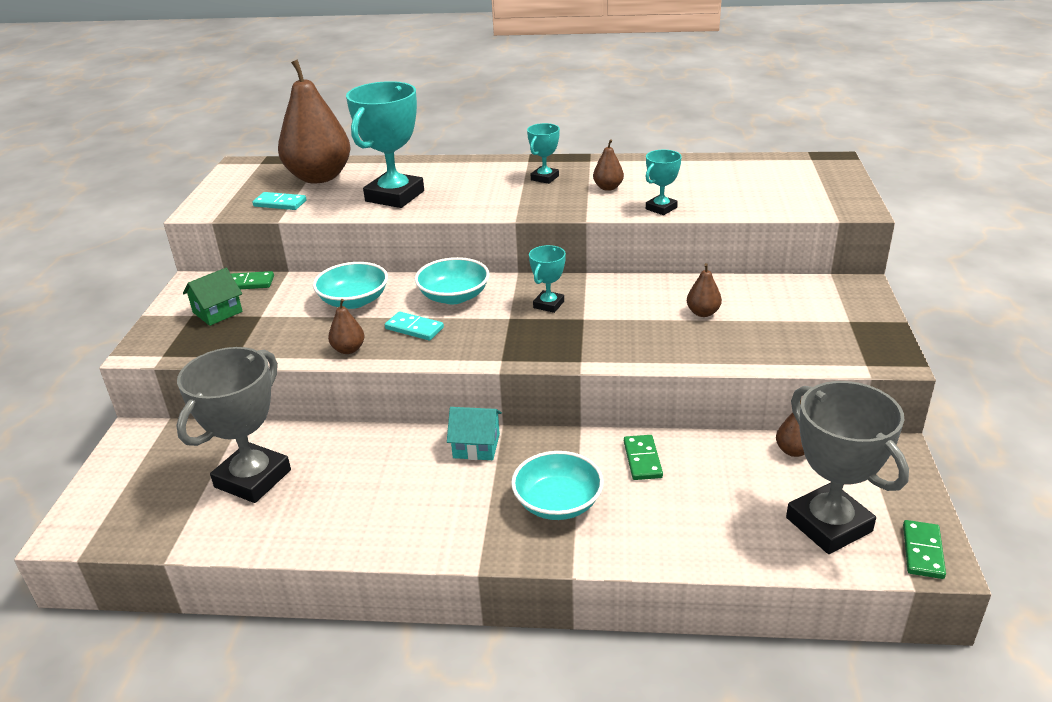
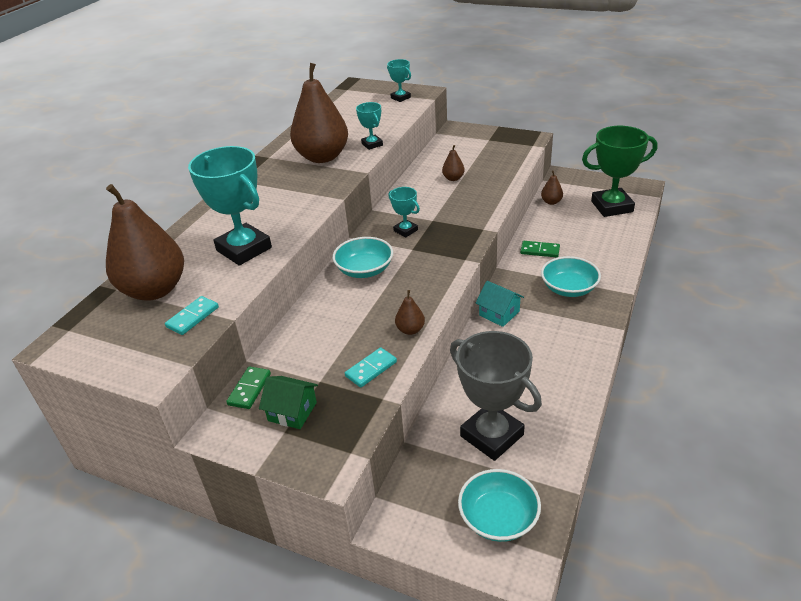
camera: 70 degrees left, 5 degrees up
green house [183,268,243,326] -> green house turned 45 degrees counterclockwise [259,376,318,429]
turquoise bowl [313,262,388,309] -> turquoise bowl moved to [458,469,541,542]
turquoise domino [385,311,444,340] -> turquoise domino moved to [345,347,397,388]
turquoise house [447,407,502,460] -> turquoise house turned 75 degrees counterclockwise [476,281,524,327]
turquoise trophy [527,123,560,184] -> turquoise trophy moved to [387,59,411,102]
brown pear [593,139,624,191] -> brown pear [290,63,348,163], size x2.42
grey trophy [786,381,909,554] -> green trophy [582,126,657,217]
green domino [903,520,946,579] -> none

